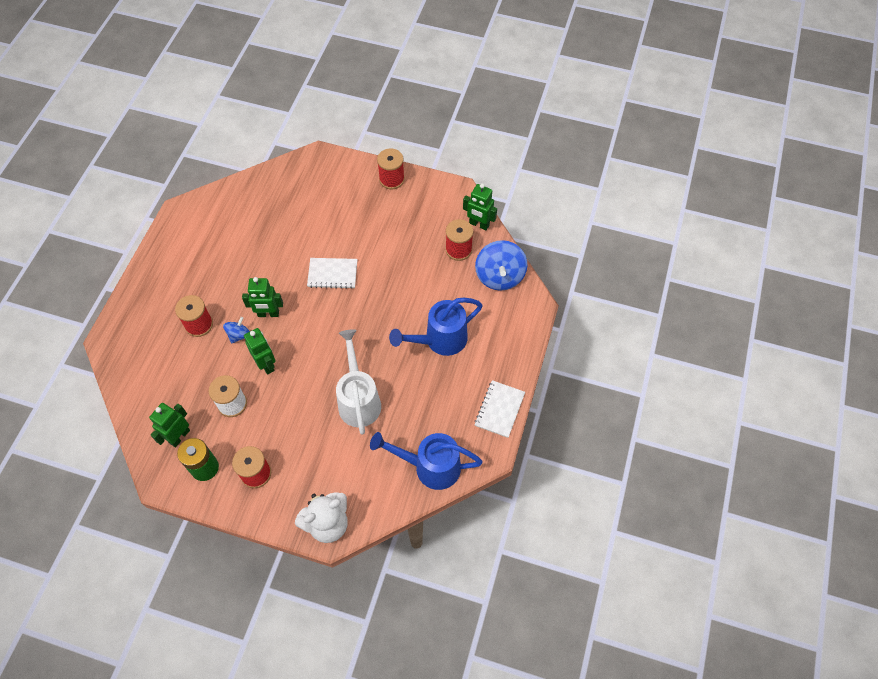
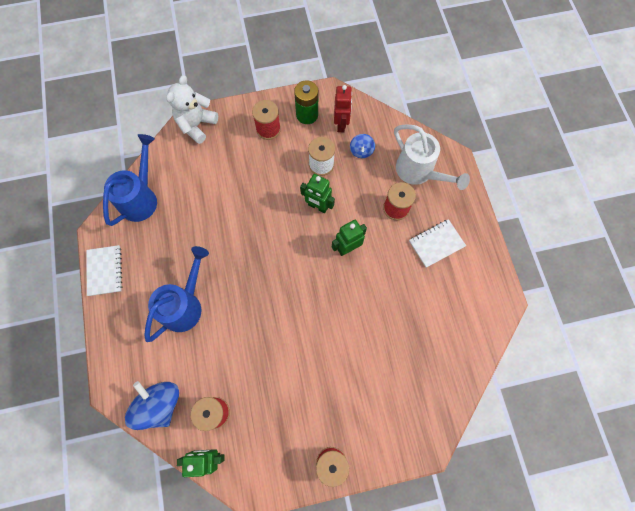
camera: 150 degrees right, 10 degrees up
green robot [149,403,190,447] -> red robot [334,85,352,132]
blue spinning top [223,317,250,343] -> blue spinning top moved to [350,134,375,158]
white notebook [307,258,357,289] -> white notebook moved to [409,219,466,268]
white watering can [336,329,381,435] -> white watering can moved to [394,124,470,190]
blue watering can [370,432,483,490] -> blue watering can turned 45 degrees counterclockwise [103,134,157,226]

